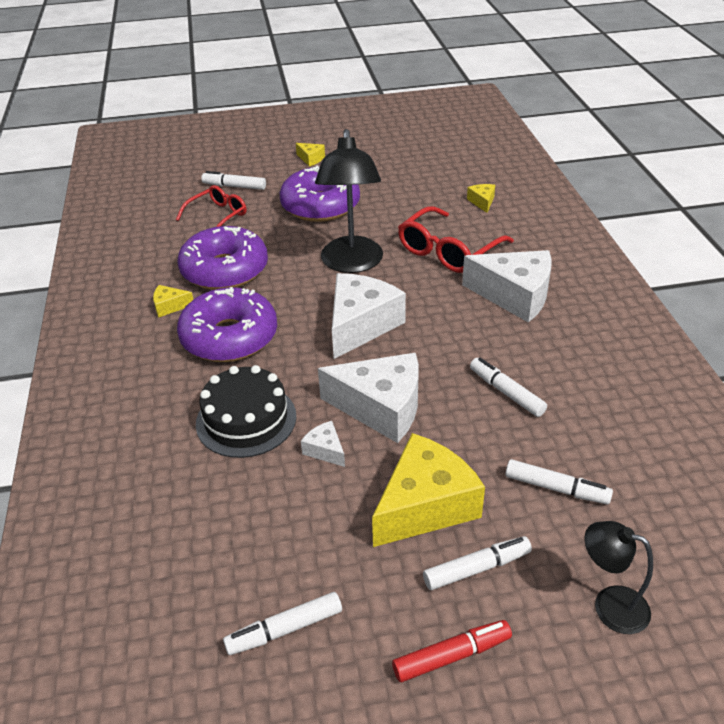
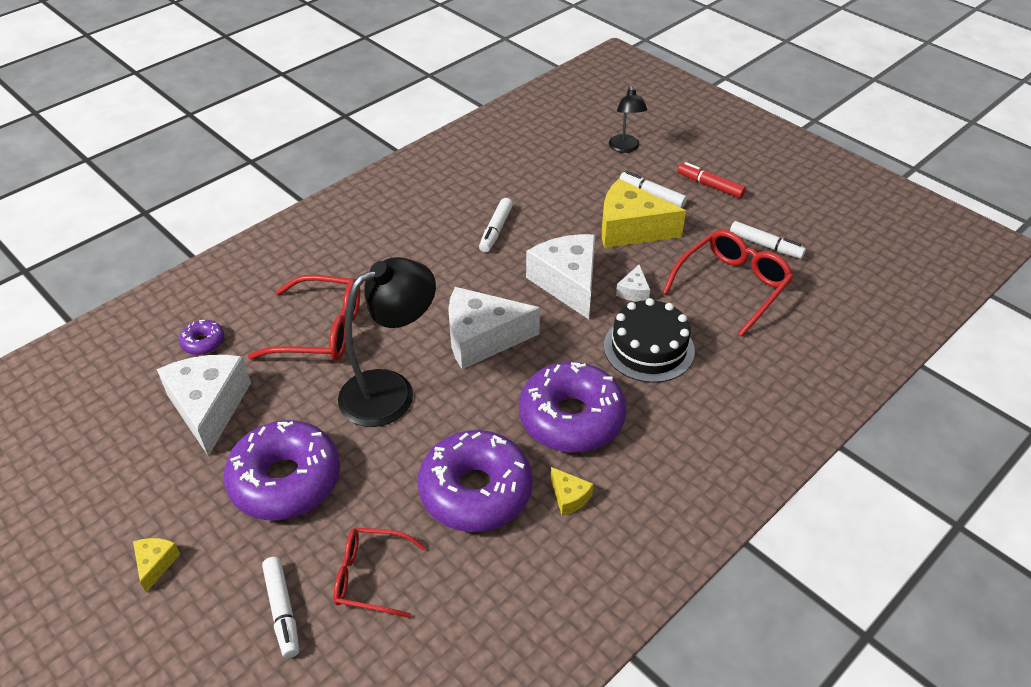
camera: 125 degrees left, 5 degrees up
white cheese [462,250,552,323] -> white cheese moved to [157,355,251,456]
yellow cheese [467,184,495,213] -> purple donut [179,320,225,355]
white marker [505,459,613,504] -> none
none -> red glasses [663,230,794,337]

